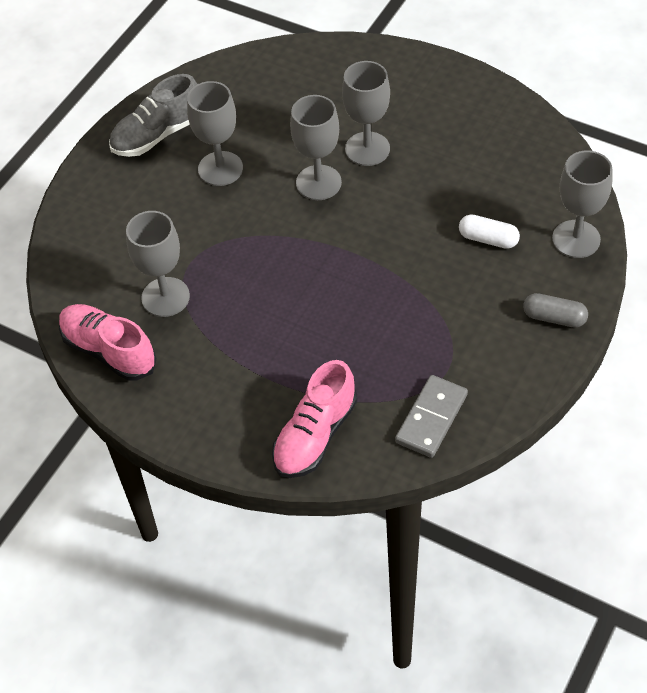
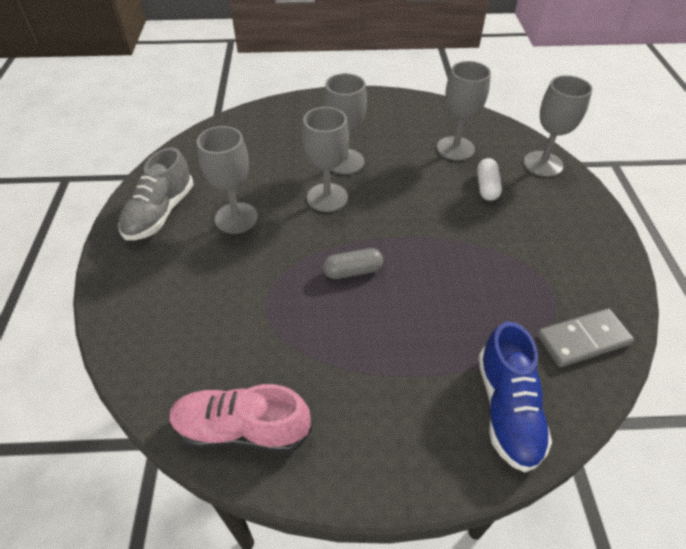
camera: 35 degrees left, 5 degrees down
grey goblet [126,211,190,317] -> grey goblet moved to [437,61,491,161]
pink shoe [272,360,357,478] -> blue shoe [478,321,552,472]
grey domino [395,375,468,458] -> grey domino turned 75 degrees clockwise [537,308,634,367]
white capsule [459,214,520,249] -> white capsule turned 75 degrees counterclockwise [477,158,502,201]
grey capsule [523,293,588,328] -> grey capsule moved to [323,248,383,279]

